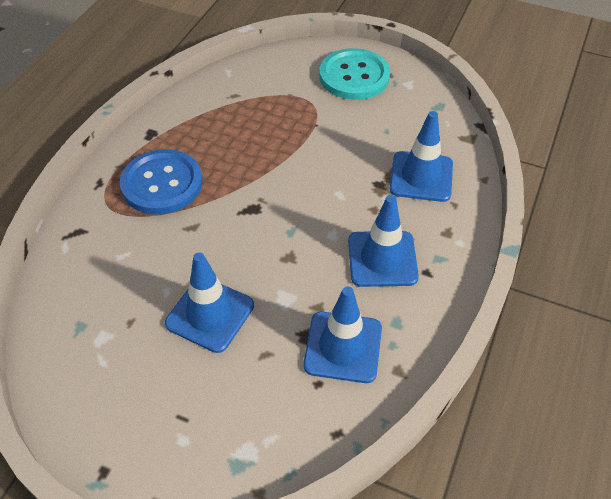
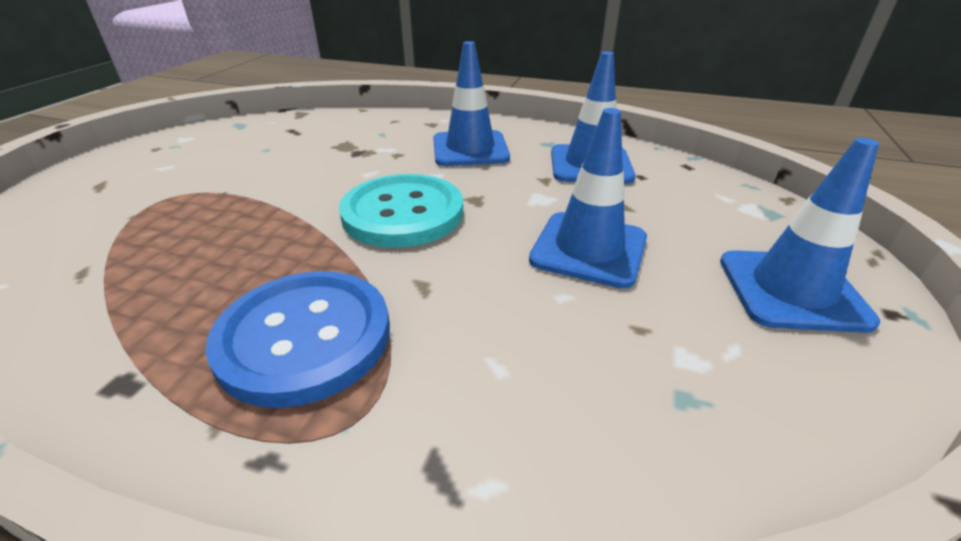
camera: 95 degrees left, 15 degrees down
turquoise button [319,48,390,100] -> turquoise button moved to [339,174,463,248]
blue traffic cone [390,111,453,202] -> blue traffic cone moved to [720,138,880,333]

